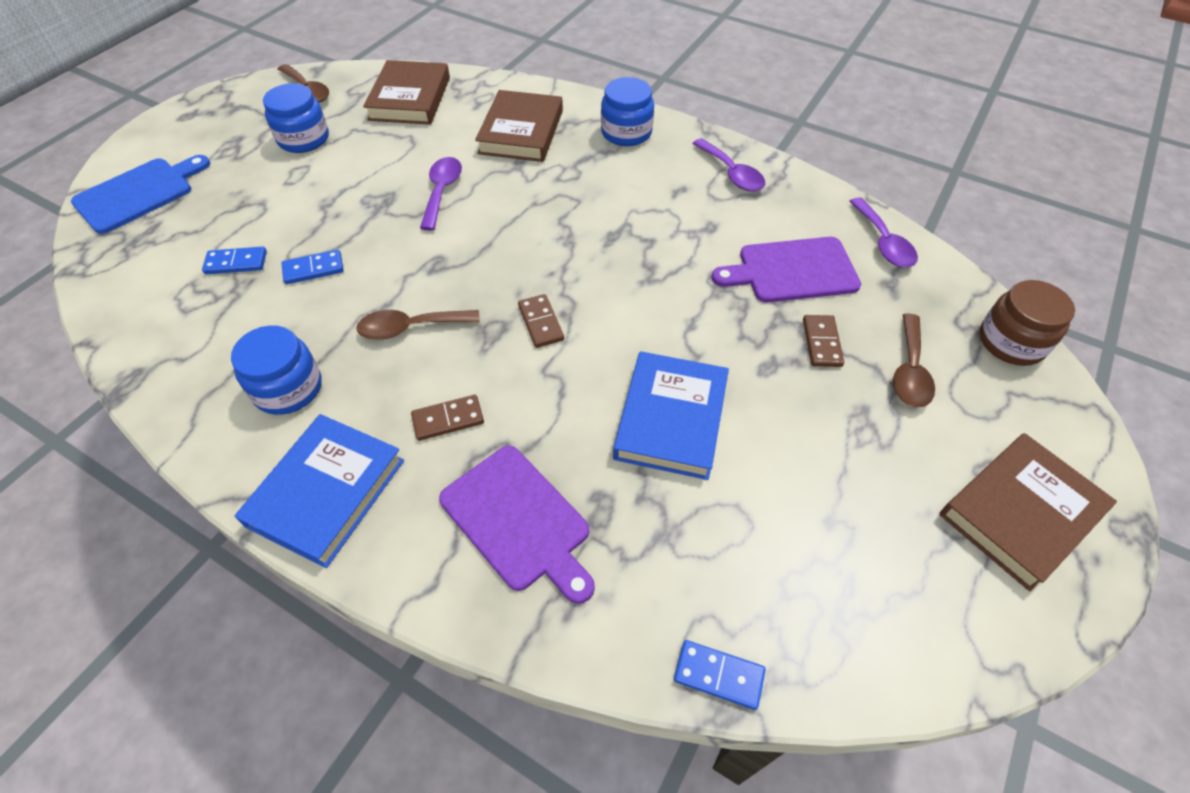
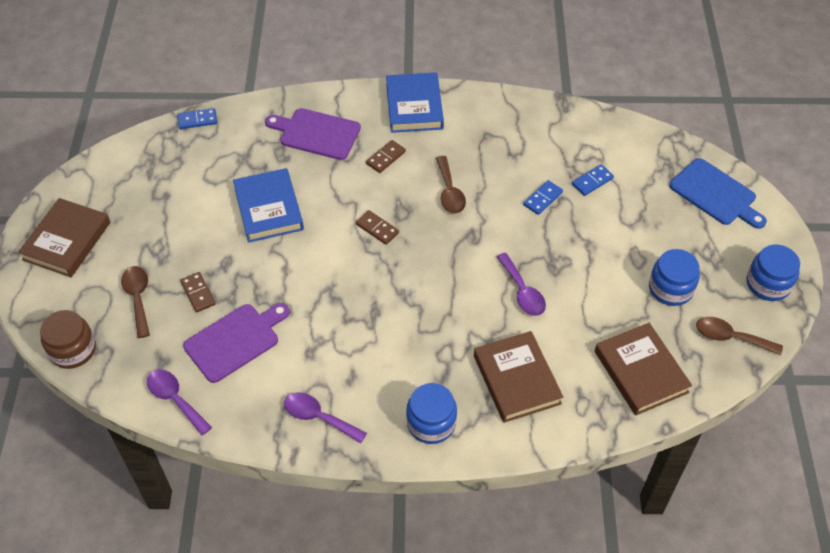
camera: 150 degrees right, 0 degrees up
blue cutting board [71,155,210,234] -> blue cutting board turned 60 degrees counterclockwise [669,158,767,229]
blue jar [231,325,322,415] -> blue jar moved to [747,245,800,301]
brown spoon [356,310,480,340] -> brown spoon turned 120 degrees clockwise [436,156,466,213]

